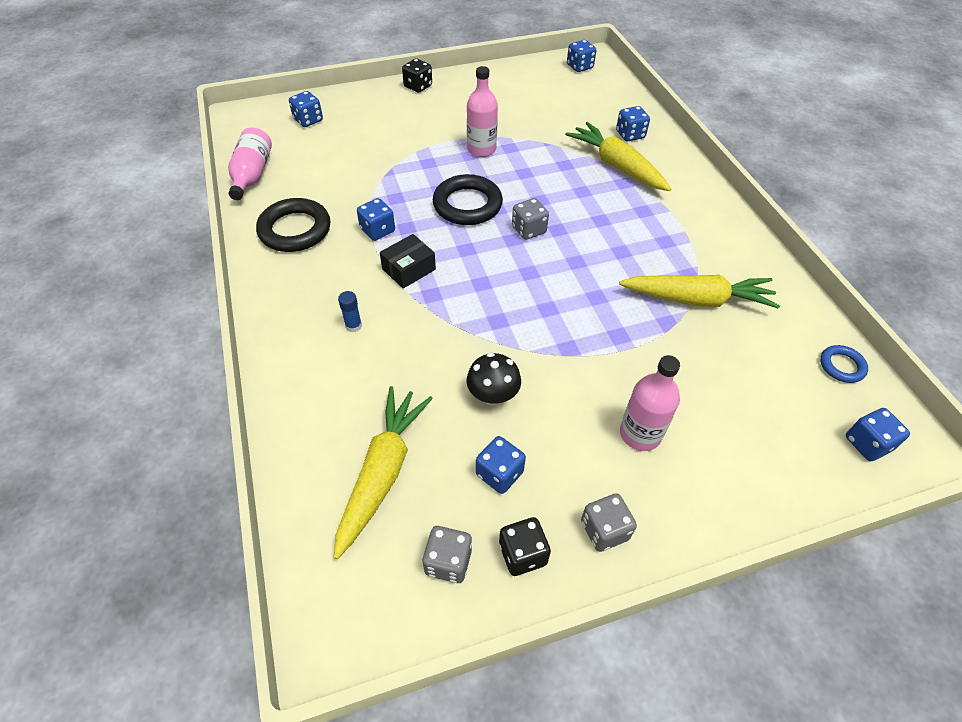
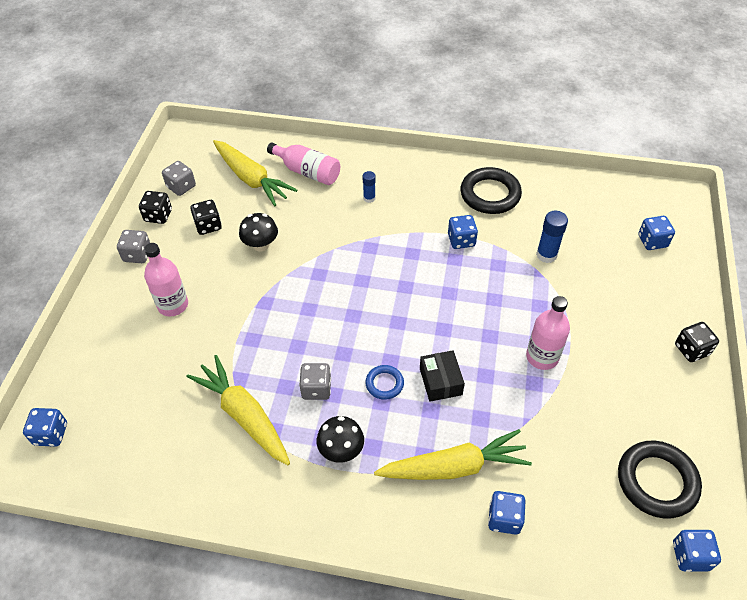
camera: 120 degrees right, 0 degrees up
pink bottle [228,127,272,200] -> pink bottle moved to [267,143,340,185]
black box [380,234,436,289] -> black box moved to [420,350,465,402]
black ring [433,174,503,225] -> black ring moved to [618,440,702,519]
blue dice [476,436,526,494] -> black dice [190,200,222,235]
grey dice [512,198,549,240] -> grey dice moved to [299,363,331,400]
yellow carrot [619,275,780,309] -> yellow carrot turned 105 degrees clockwise [187,355,290,465]
blue ring [820,345,868,383] -> blue ring moved to [365,365,404,400]
none -> black mushroom [317,416,364,463]
none -> blue glue stick [536,211,568,263]

